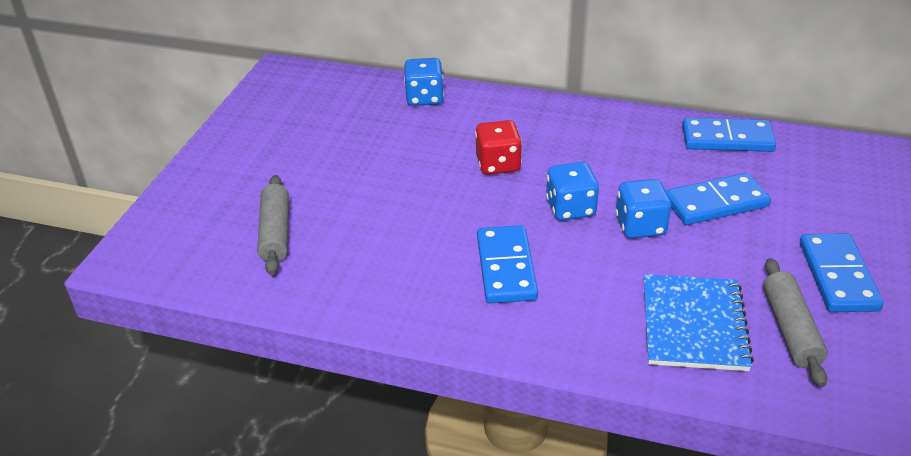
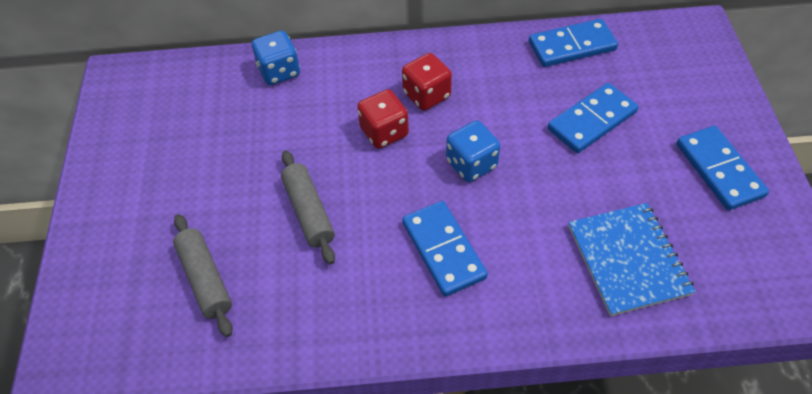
camera: 20 degrees left, 15 degrees up
blue dice [616,179,671,239] -> none
grey rolling pin [763,258,828,387] -> grey rolling pin moved to [281,150,335,264]
none -> red dice [402,53,452,111]

